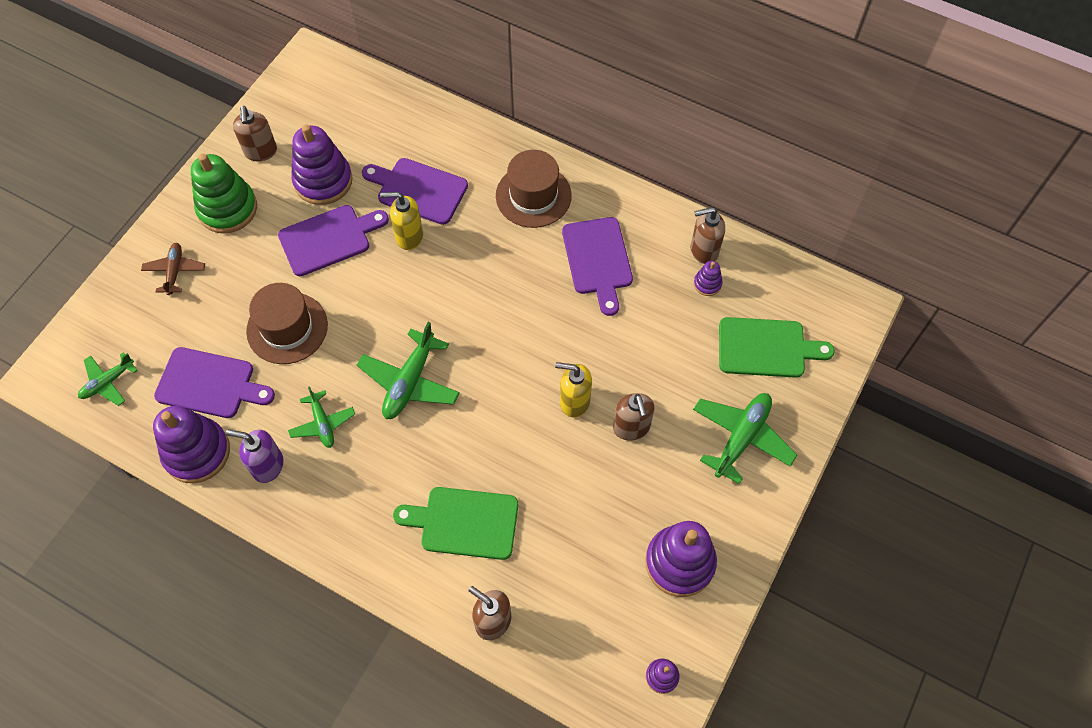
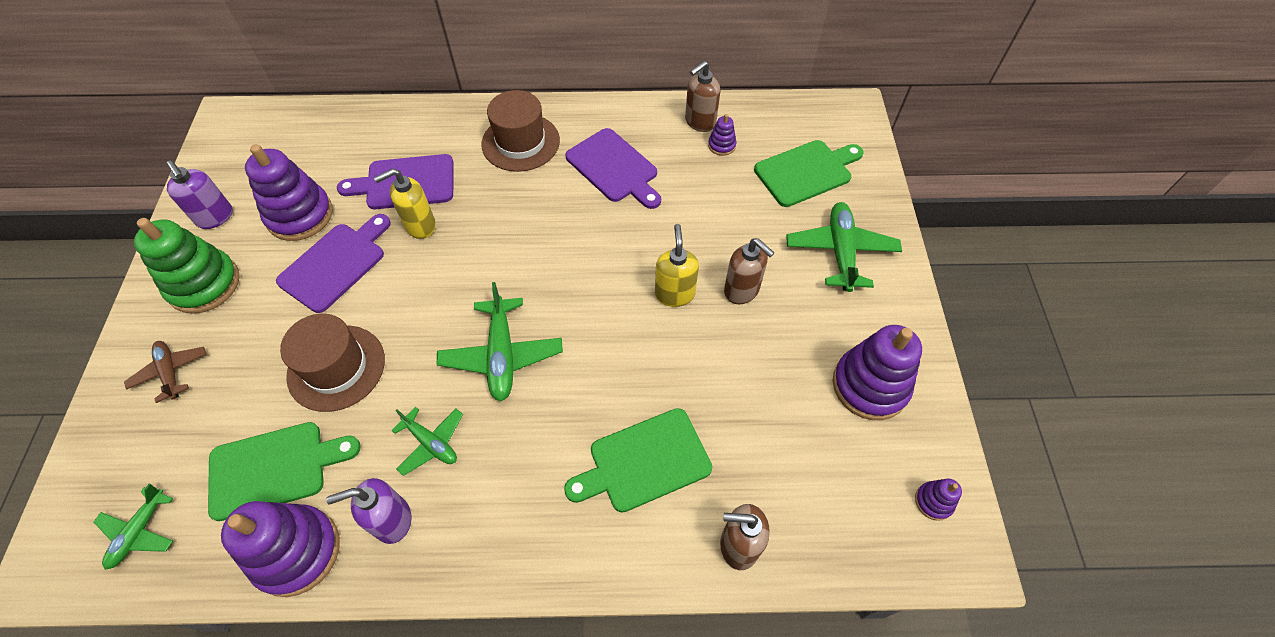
camera: 30 degrees left, 5 degrees down
purple cutting board [154,347,275,418] -> green cutting board [208,422,361,521]
brown soap dispenser [233,106,277,161] -> purple soap dispenser [166,161,233,229]
yellow soap dispenser [555,362,592,417] -> yellow soap dispenser turned 105 degrees clockwise [655,224,699,307]

